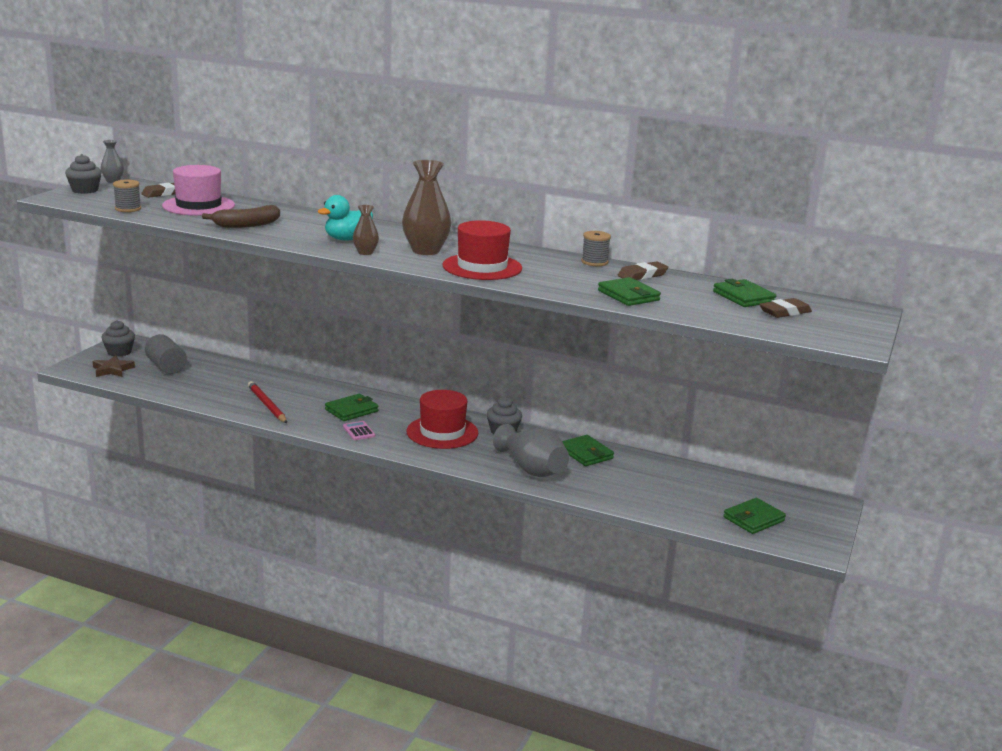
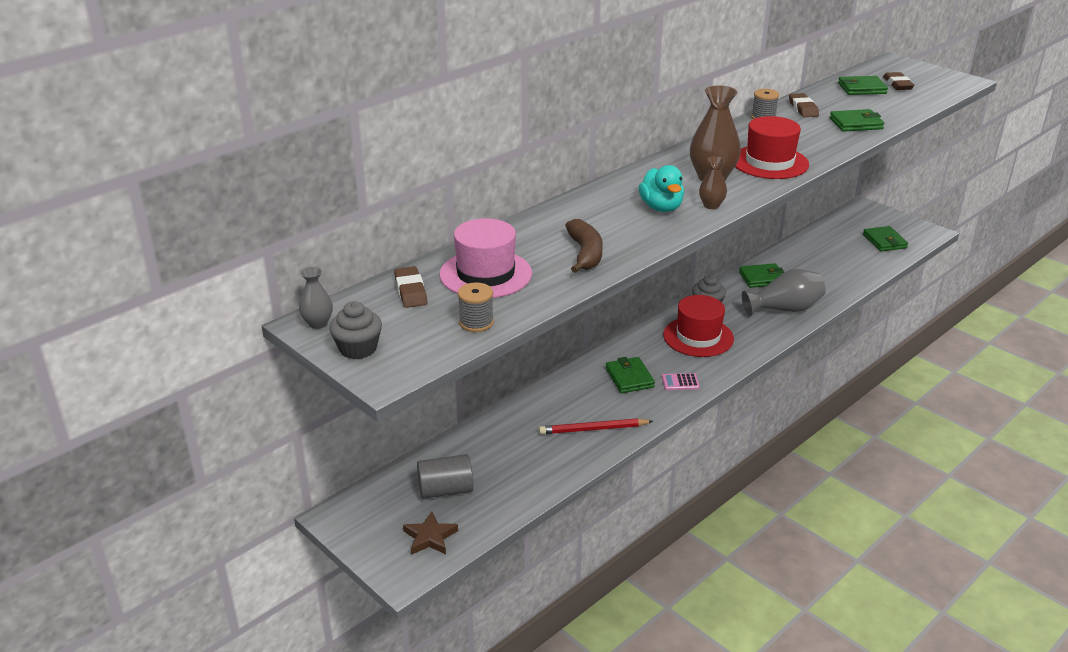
camera: 65 degrees left, 10 degrees up
grey cupcake [101,320,135,357] -> none

